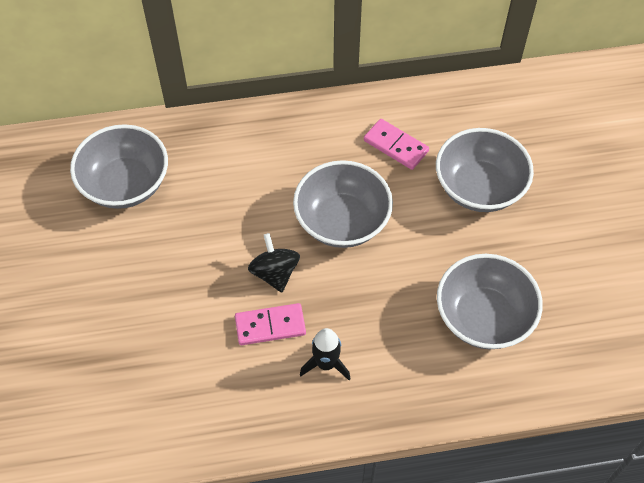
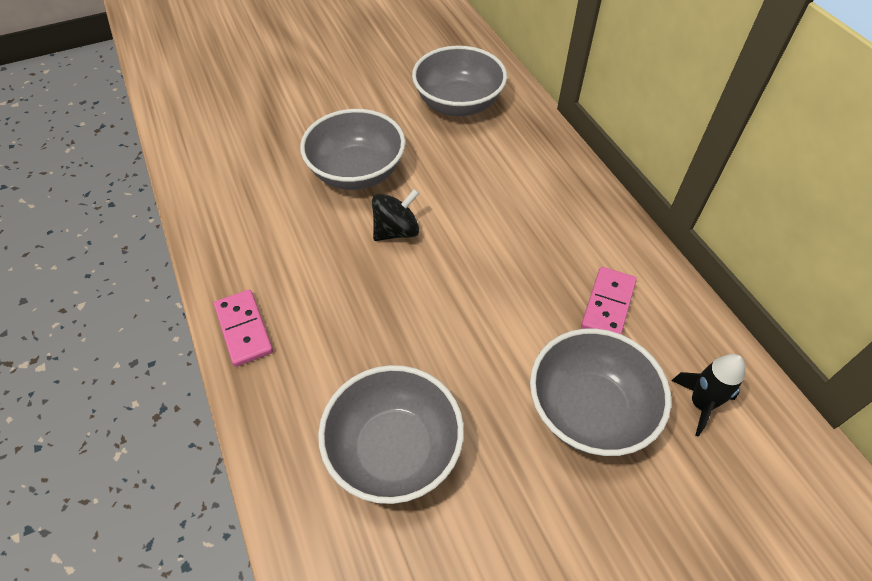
camera: 75 degrees right, 5 degrees down
pink domino [235,303,306,345] -> pink domino moved to [214,290,273,367]
grey bowl [293,160,393,248] -> grey bowl moved to [300,109,405,190]
black rocket [300,328,351,380] -> black rocket moved to [671,354,745,437]

